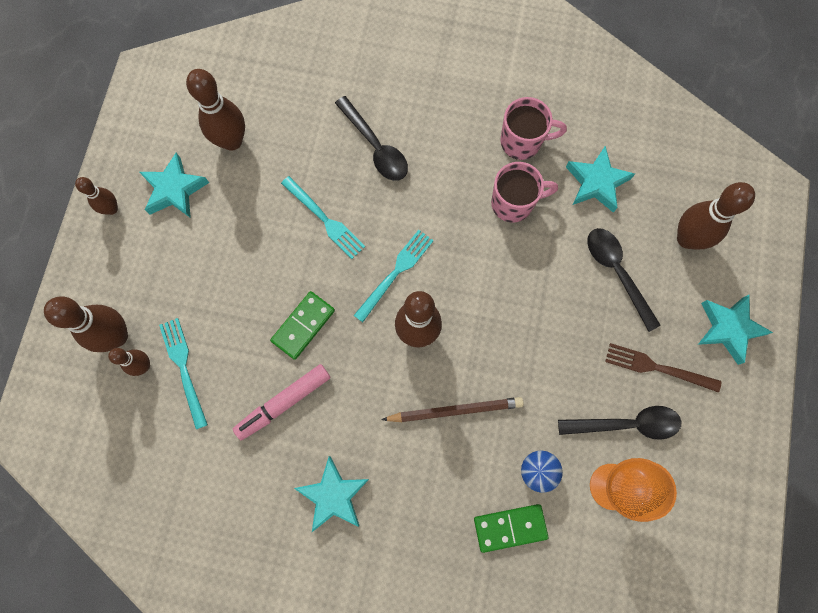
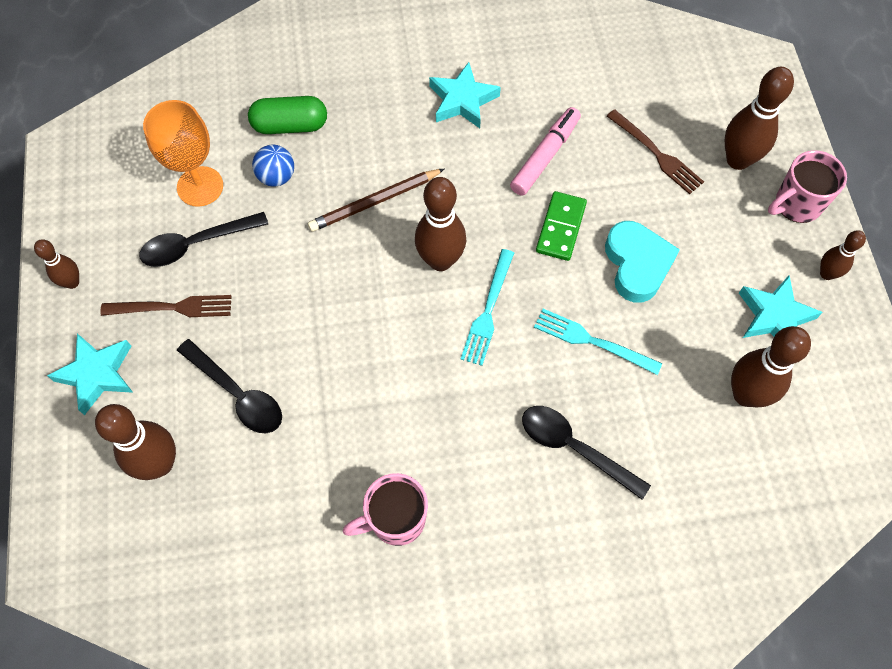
camera: 160 degrees right, 10 degrees down
brown bowling pin [108,348,150,376] -> brown bowling pin moved to [34,239,79,289]
turquoise fork [159,318,208,429] -> brown fork [607,109,704,194]
green domino [474,504,548,553] -> green capsule [248,96,327,134]
pink mug [491,162,558,223] -> pink mug moved to [768,150,847,223]
turquoise star [566,146,635,213] -> none
none -> turquoise heart [605,221,680,303]

